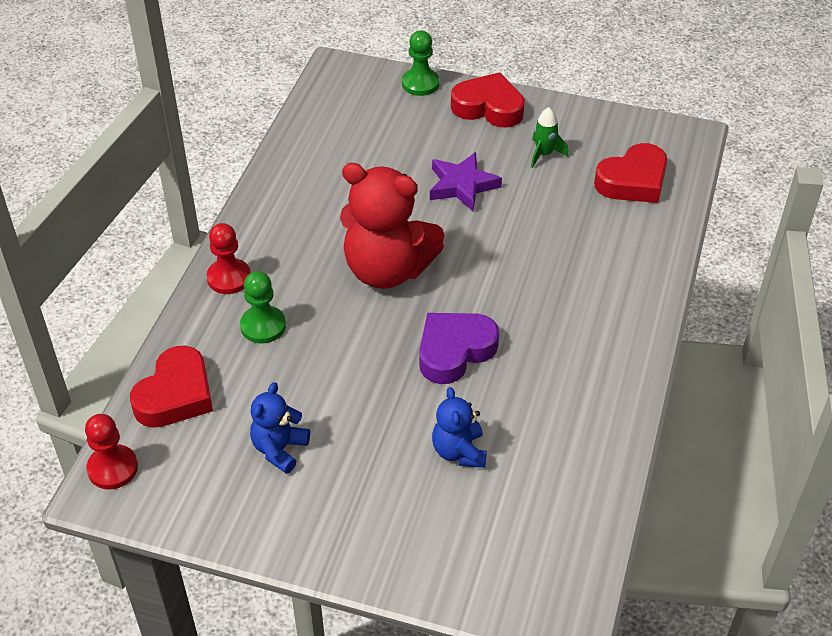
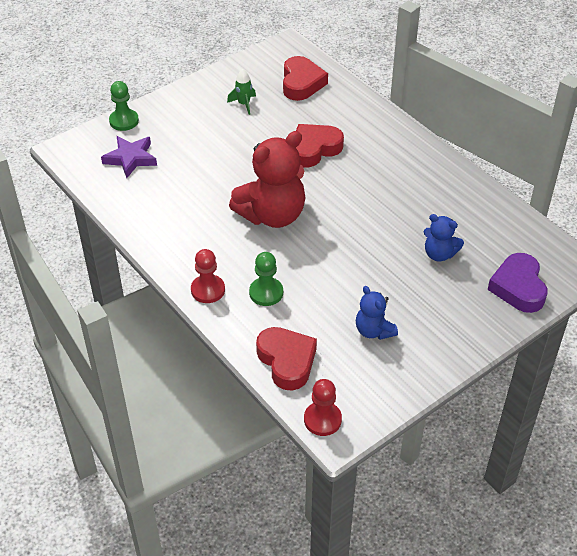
camera: 55 degrees left, 0 degrees up
purple heart [419,313,499,384] -> purple heart moved to [487,253,548,313]
purple star [430,152,502,211] -> purple star moved to [101,136,157,178]
red heart [451,72,525,128] -> red heart moved to [296,124,344,167]

